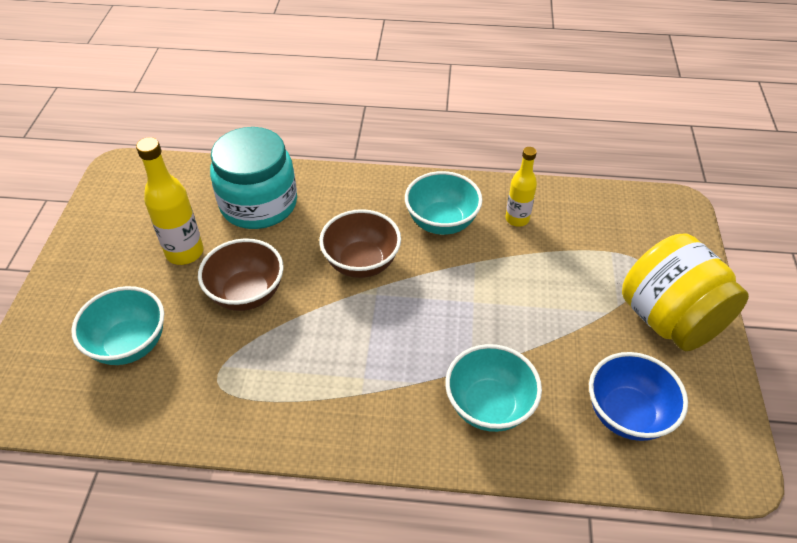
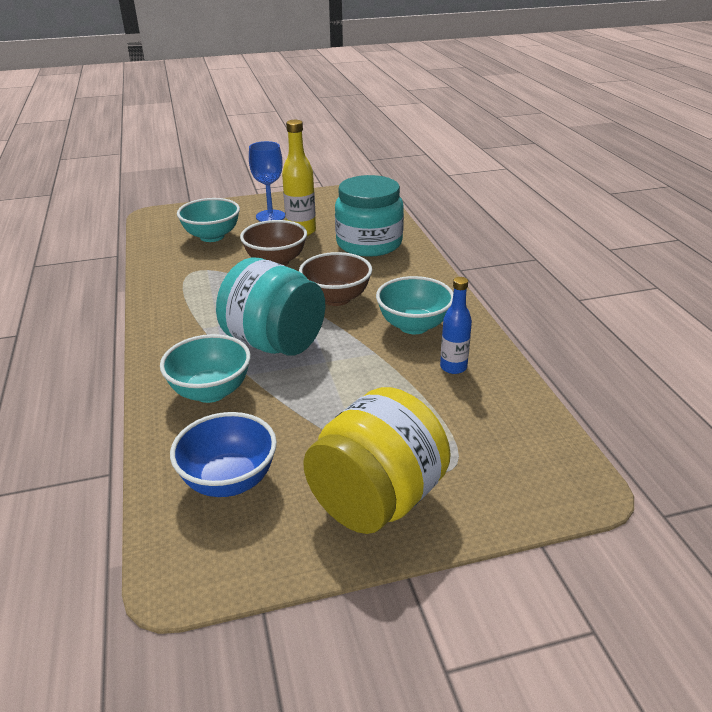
camera: 70 degrees right, 15 degrees down
yellow bottle [505,147,537,227] -> blue bottle [440,277,472,374]
none -> turquoise jar [216,258,325,356]
none -> blue goblet [249,141,285,222]

